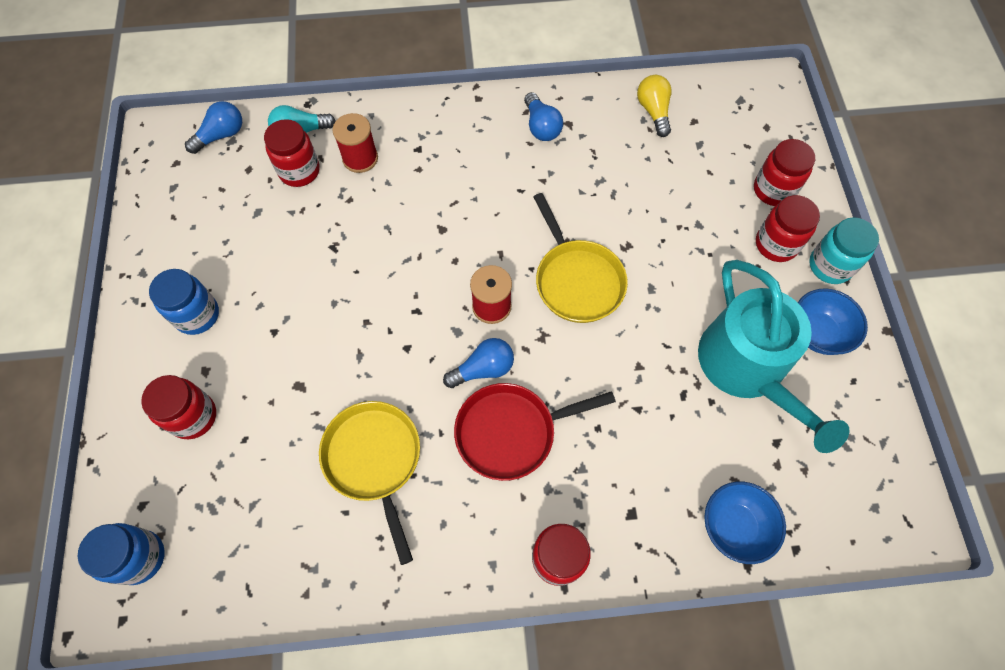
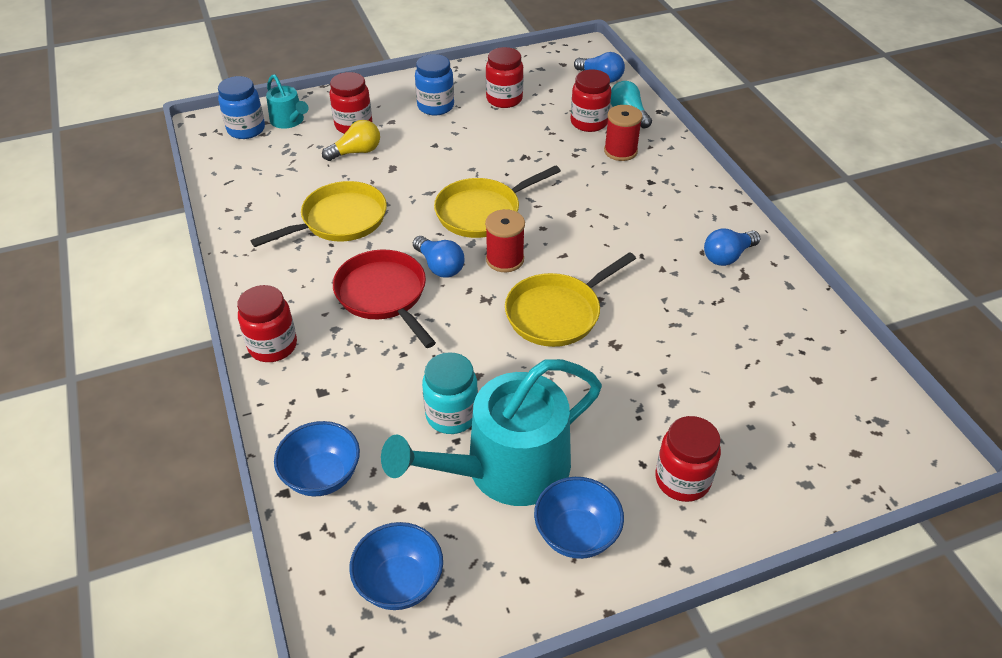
camera: 75 degrees right, 20 degrees down
yellow light bulb [637,75,671,137] -> yellow light bulb moved to [322,120,380,161]
red jar [754,139,815,206] -> red jar moved to [486,47,523,108]
turquoise jar [809,217,879,284] -> turquoise jar moved to [422,352,478,434]
none -> turquoise watering can [266,74,309,129]
none -> blue bowl [349,522,443,610]
none -> yellow pan [434,165,561,238]

